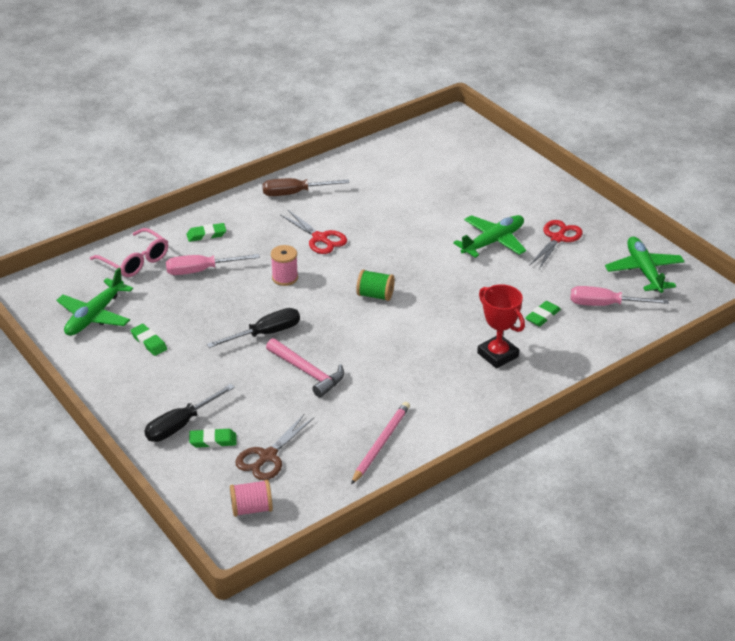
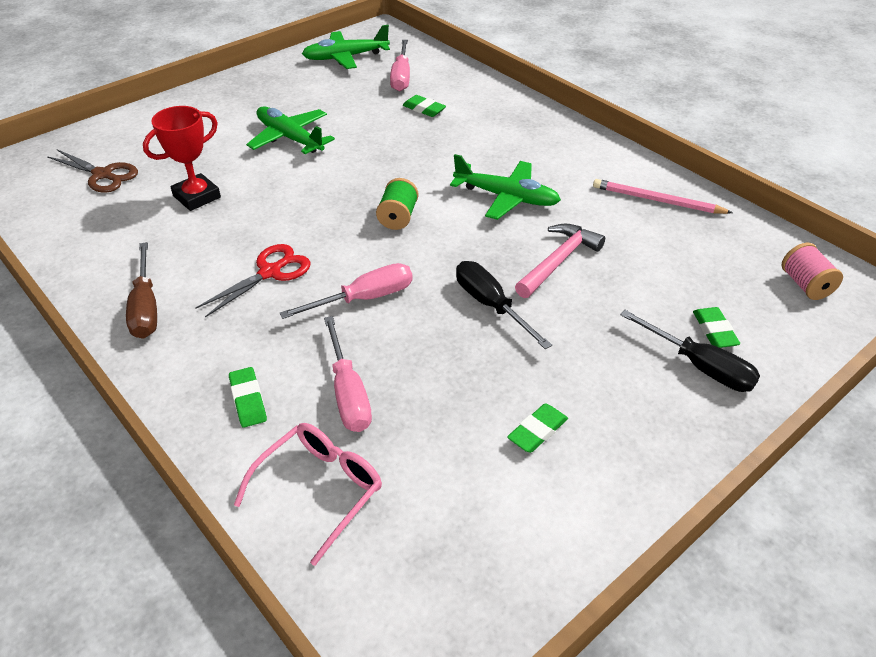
camera: 95 degrees left, 5 degrees up
green plane [56,267,133,336] -> green plane moved to [450,154,561,220]
brown scissors [235,413,314,480] -> brown scissors moved to [47,149,138,193]
pink spool [271,245,298,286] -> pink screwdriver [280,263,413,319]
red trophy [477,284,525,368] -> red trophy moved to [143,106,221,211]
red scissors [529,220,583,269] -> none

